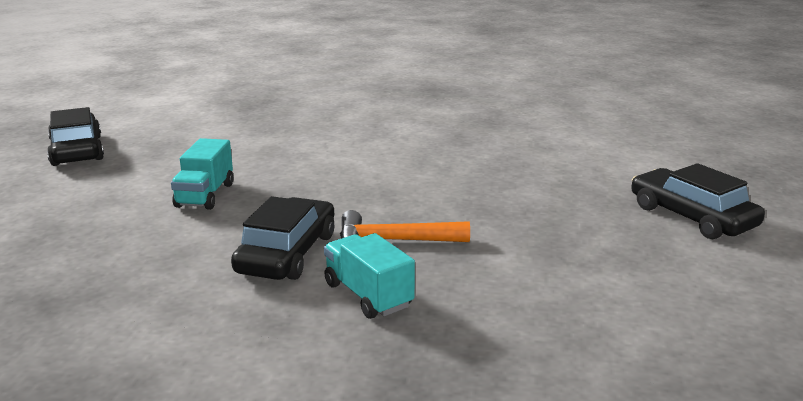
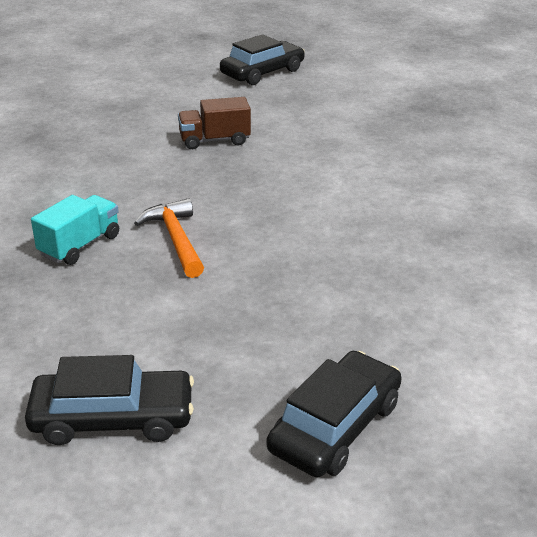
camera: 70 degrees right, 10 degrees up
turquoise truck [171,138,233,210] -> brown truck [178,97,251,149]
black car [231,196,334,280] -> black car moved to [25,355,194,445]

